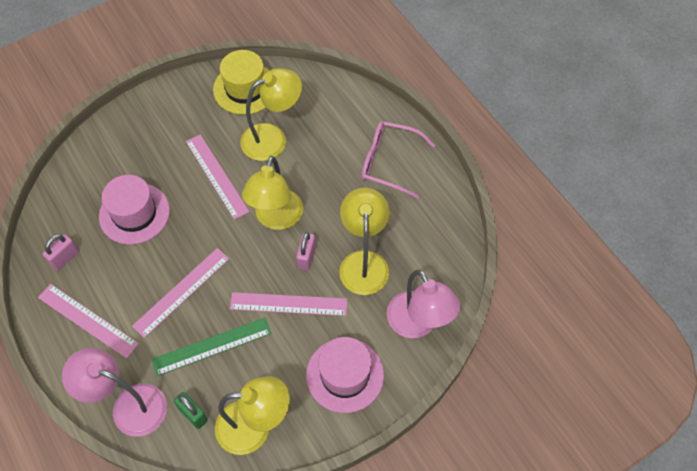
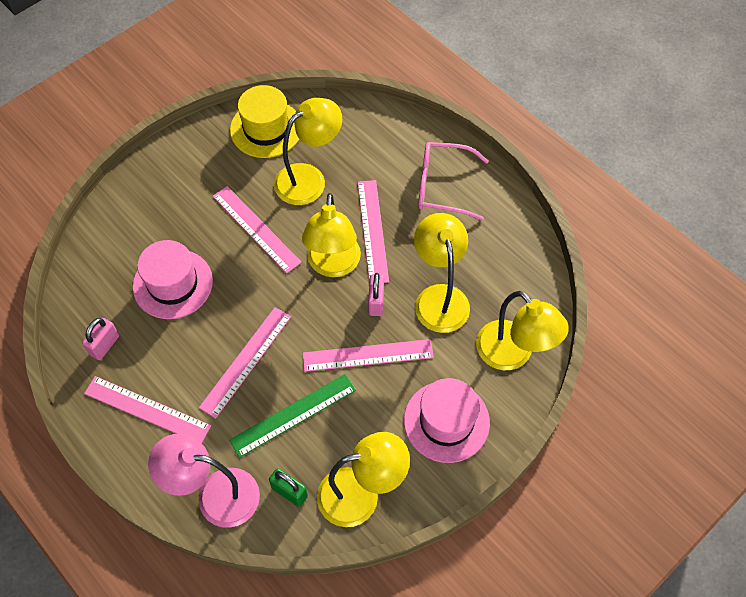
camera: 10 degrees left, 0 degrees up
pink lamp [387,270,460,338] -> yellow lamp [476,291,569,370]
none -> pink ruler [358,180,389,283]

